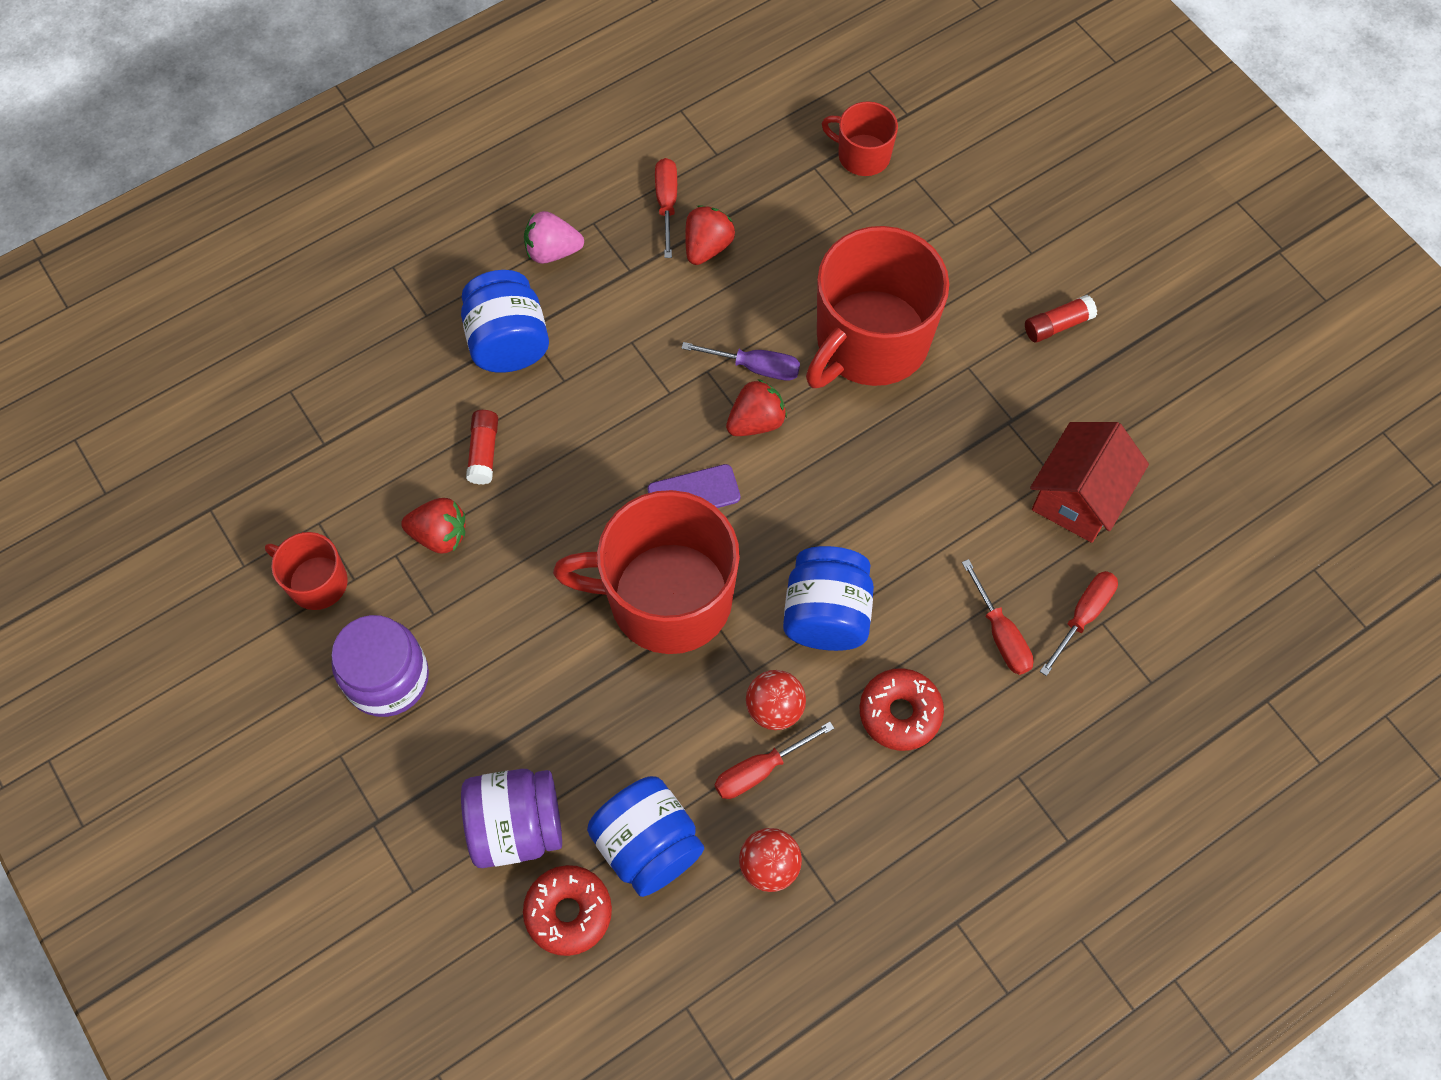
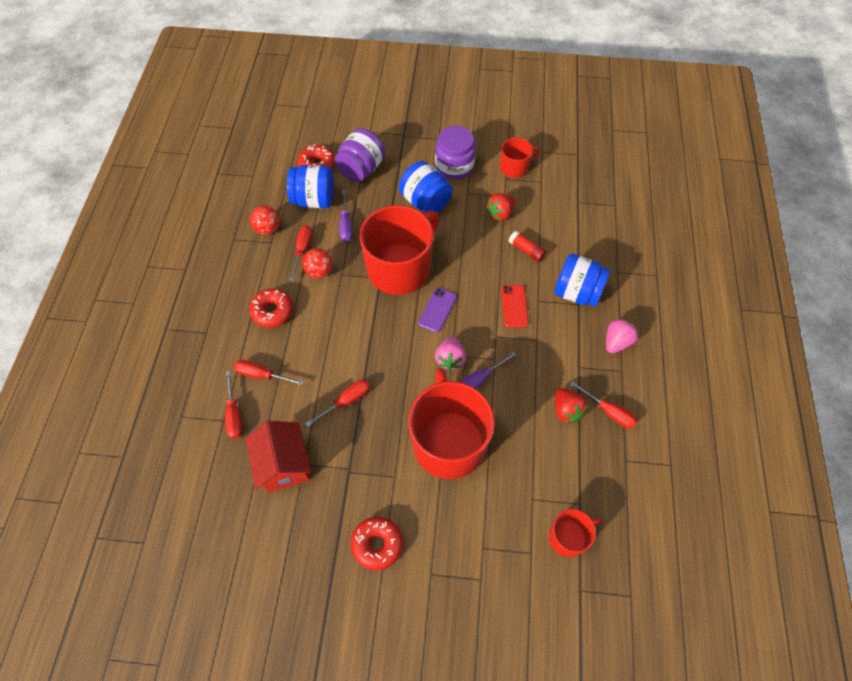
camera: 130 degrees right, 5 degrees down
red strawberry [726,379,787,436] -> pink strawberry [435,336,466,371]
blue jar [783,546,874,651] -> blue jar moved to [399,161,453,213]
red glue stick [1025,295,1097,343] -> red donut [351,517,403,571]
none -> red screwdriver [305,379,370,427]
none -> purple screwdriver [339,190,352,242]
none -> red phone [501,285,528,327]

